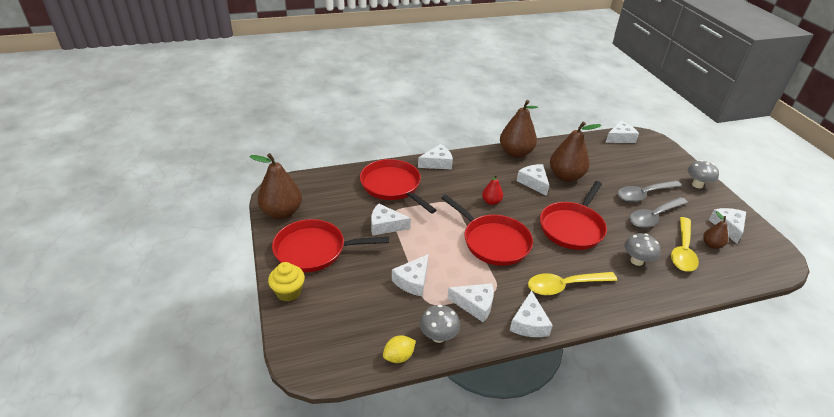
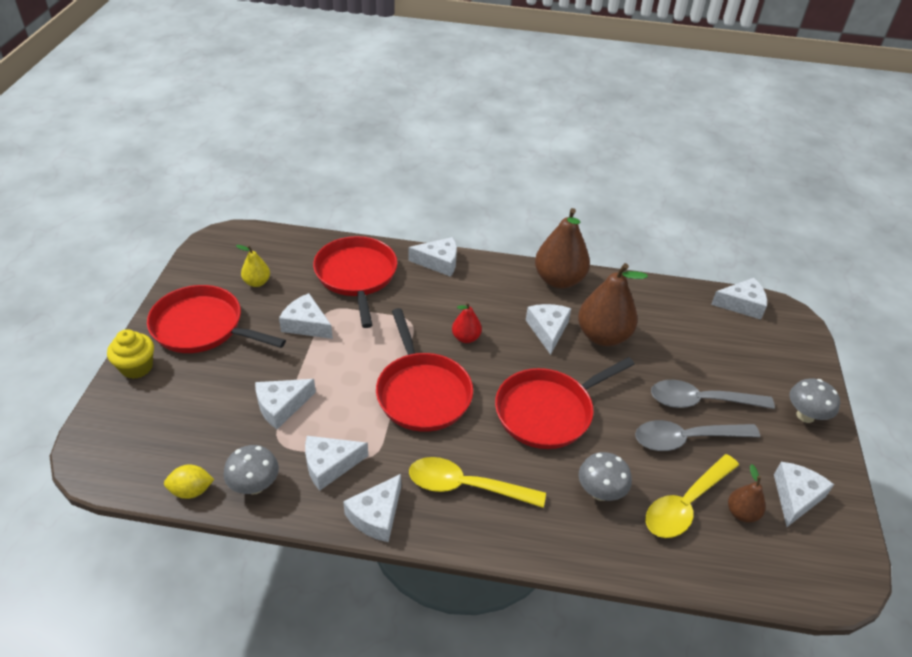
camera: 25 degrees right, 5 degrees up
brown pear [249,153,302,219] -> none
white cheese [447,283,494,323] -> white cheese turned 120 degrees clockwise [305,436,368,491]
none -> yellow pear [236,245,270,287]

